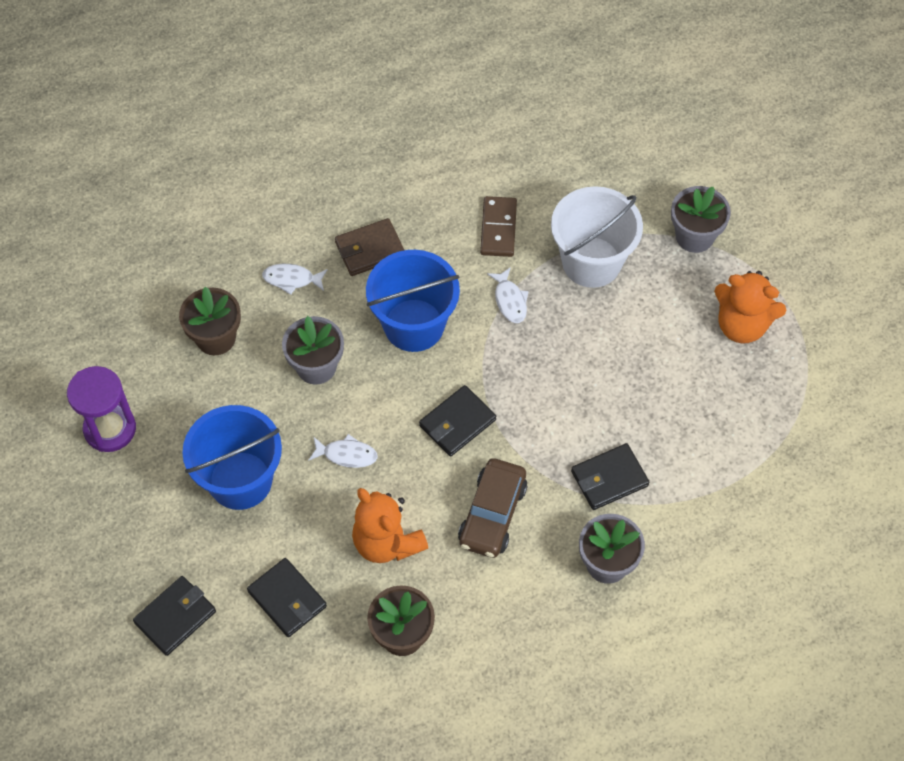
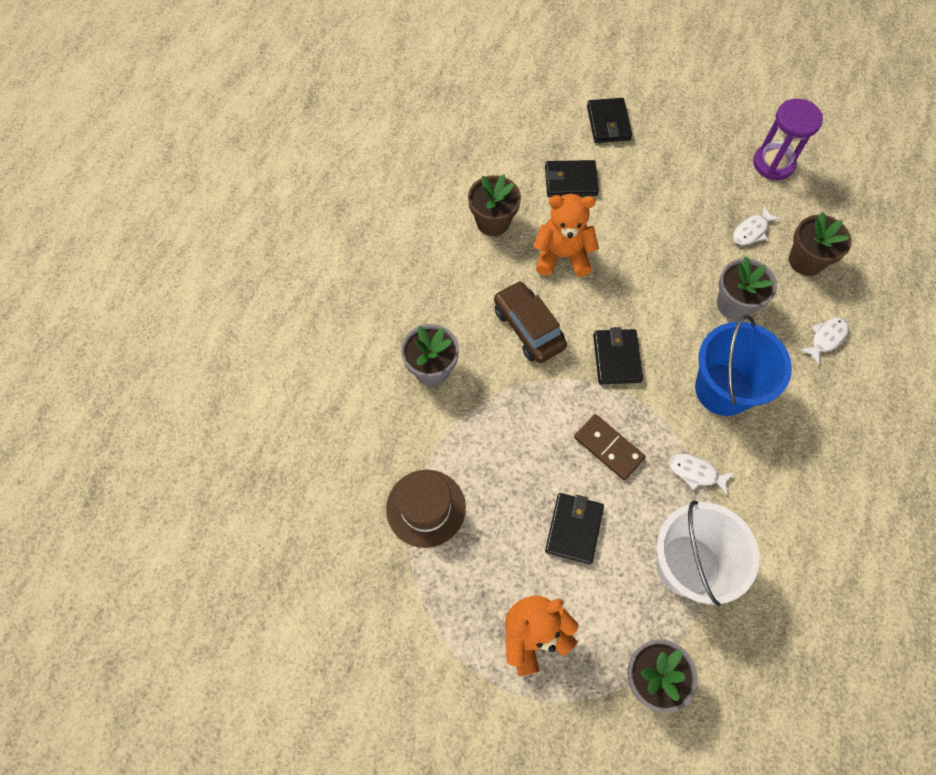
camera: 130 degrees right, 5 degrees up
blue bucket [182,405,282,510] -> none
white fish [308,434,378,468] -> white fish moved to [733,206,780,245]
brown wallet [335,218,404,276] -> none
brown domino [480,196,517,257] -> brown domino moved to [574,414,646,480]
black wallet [571,443,650,510] -> black wallet moved to [545,493,604,564]
none -> brown hat [386,470,466,548]

